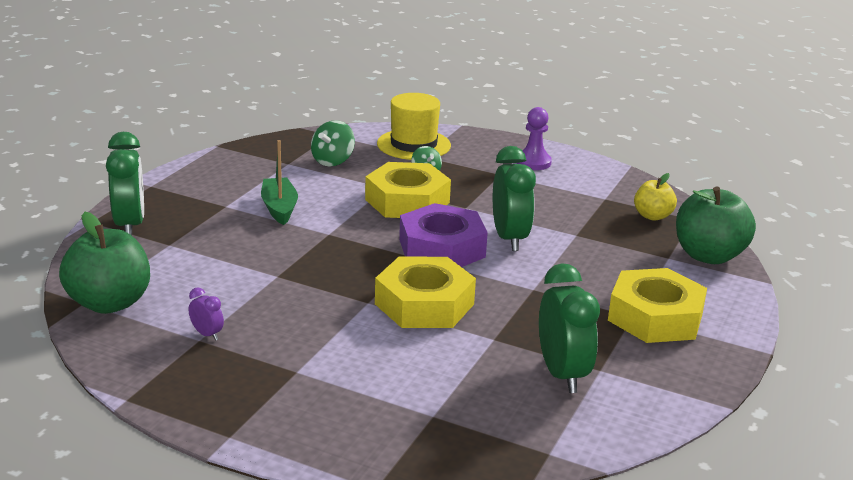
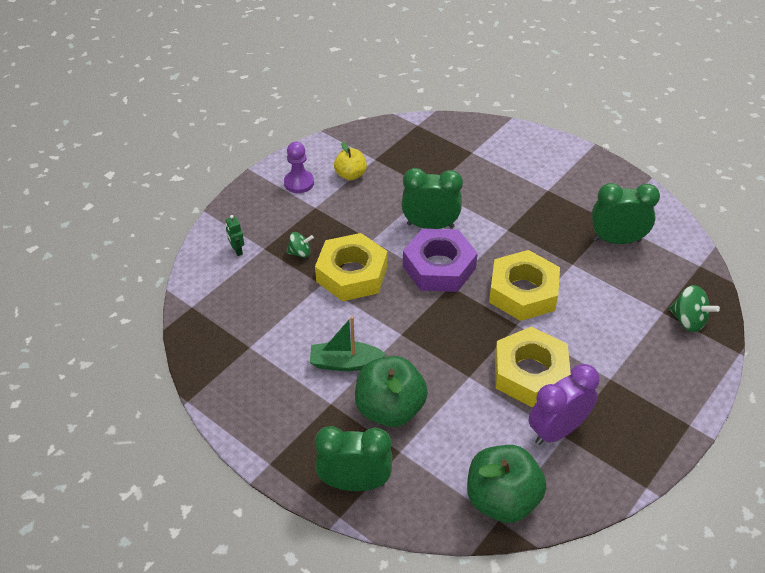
camera: 75 degrees left, 20 degrees up
purple clock [189,287,224,341] -> purple clock [529,364,599,445], size x2.19
green spinning top [311,120,355,166] -> green spinning top moved to [669,285,720,332]
yellow hat [377,93,451,160] -> green robot [226,215,244,256]
yellow nut [608,268,707,343] -> yellow nut moved to [495,327,571,407]
yellow apple [634,173,677,221] -> yellow apple moved to [334,142,367,180]
green apple [676,186,756,264] -> green apple moved to [355,356,428,427]

